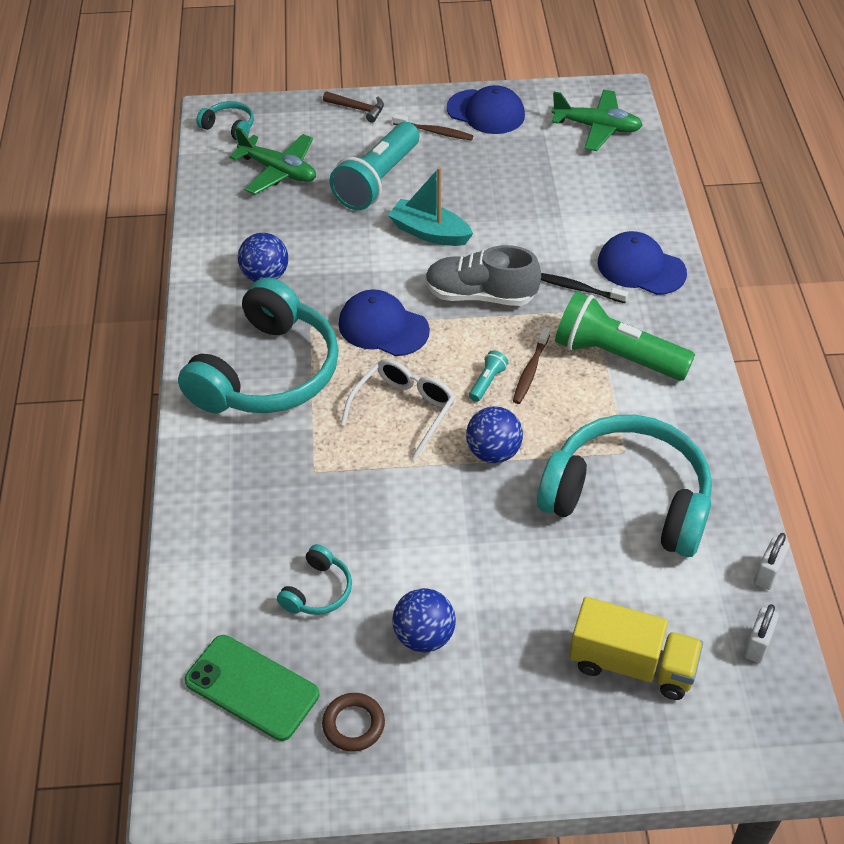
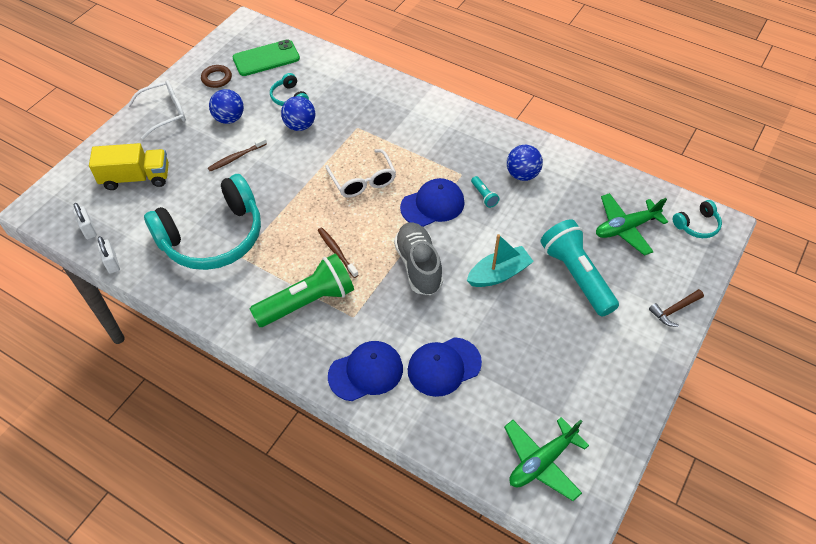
camera: 125 degrees right, 5 degrees up
turquoise headphones [178,278,339,413] -> none
brown toothbrush [393,114,473,140] -> brown toothbrush moved to [208,137,267,171]
grey shoe [425,245,541,306] -> grey shoe turned 60 degrees counterclockwise [394,222,443,295]
blue cap [446,85,525,134] -> blue cap moved to [408,337,482,397]
blue ball [466,406,523,463] -> blue ball moved to [281,96,315,131]
turquoise flashlight [469,350,508,402] -> turquoise flashlight moved to [471,176,499,208]
black toothbrush [541,273,628,303] -> none
yellow truck [569,597,703,700] -> yellow truck turned 150 degrees counterclockwise [89,143,169,190]
none -> white glasses [127,80,186,139]

